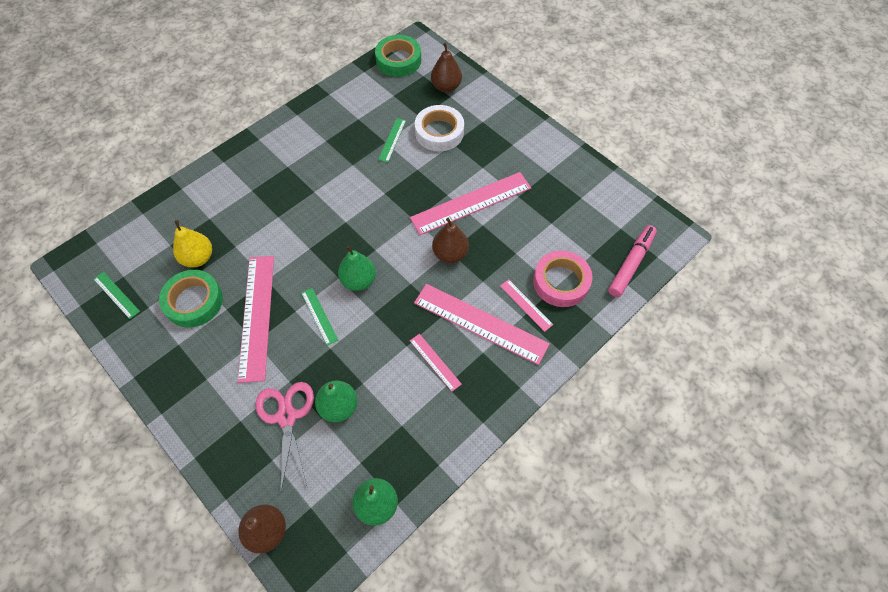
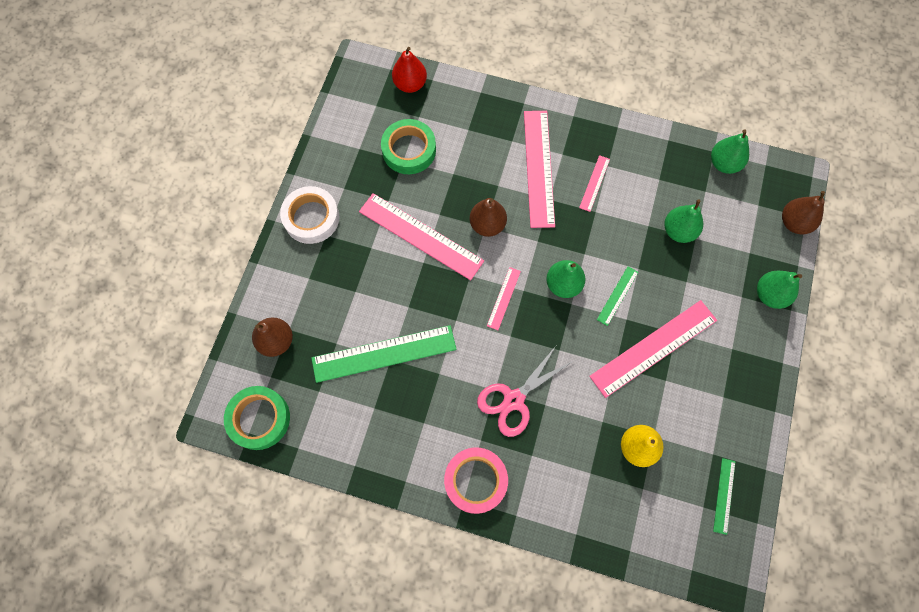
camera: 120 degrees left, 10 degrees up
green tape [159,270,223,328] -> green tape moved to [381,119,436,174]
pink scissors [256,382,314,491] -> pink scissors moved to [477,346,573,437]
green ruler [378,118,406,162] -> green ruler [311,325,457,383], size x2.08
white tape [415,105,464,151] -> white tape moved to [280,186,339,244]
pink ruler [500,279,553,332] -> pink ruler moved to [487,267,521,330]
pink tape [533,251,592,307] -> pink tape moved to [444,448,508,514]
pink marker [608,225,657,297] -> red pear [392,47,427,93]
none -> green pear [757,270,802,309]

